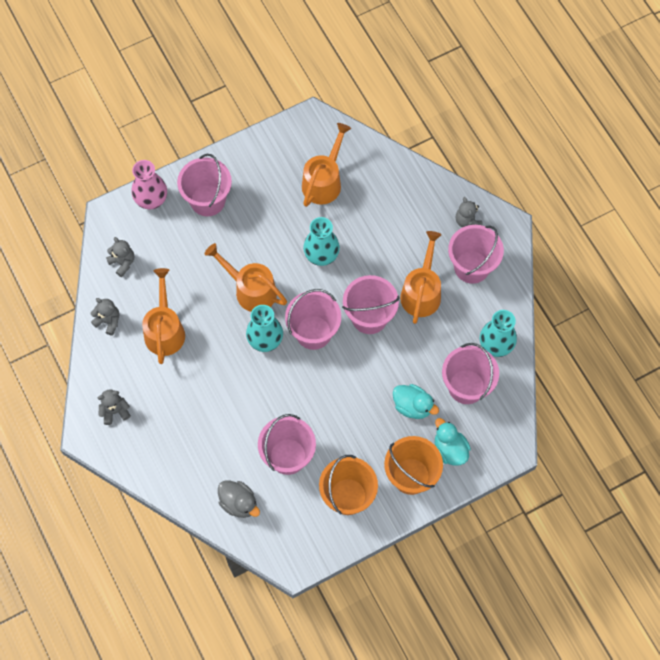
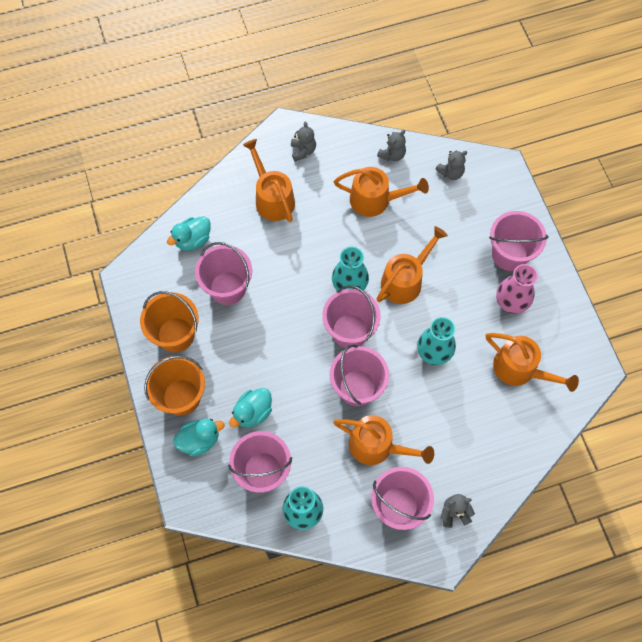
camera: 100 degrees right, 0 degrees up
pink vase [132,160,167,210] -> pink vase moved to [496,264,538,314]
grey duck [218,481,260,518] -> turquoise duck [167,216,211,251]
none -> orange watering can [243,139,295,222]

